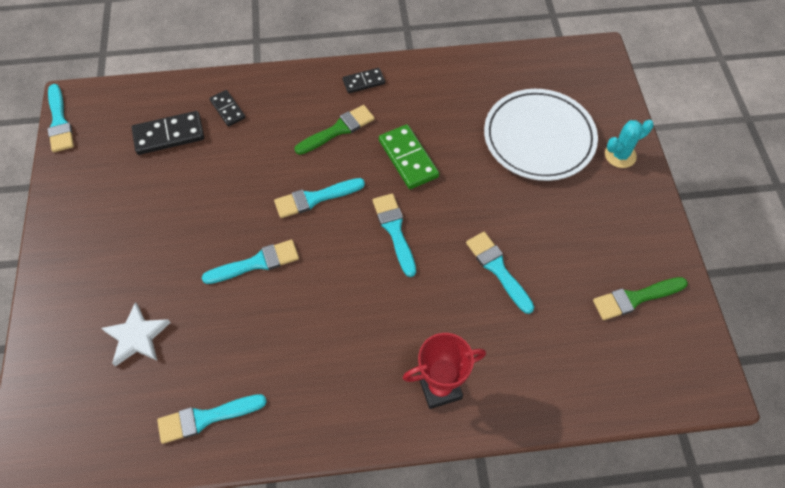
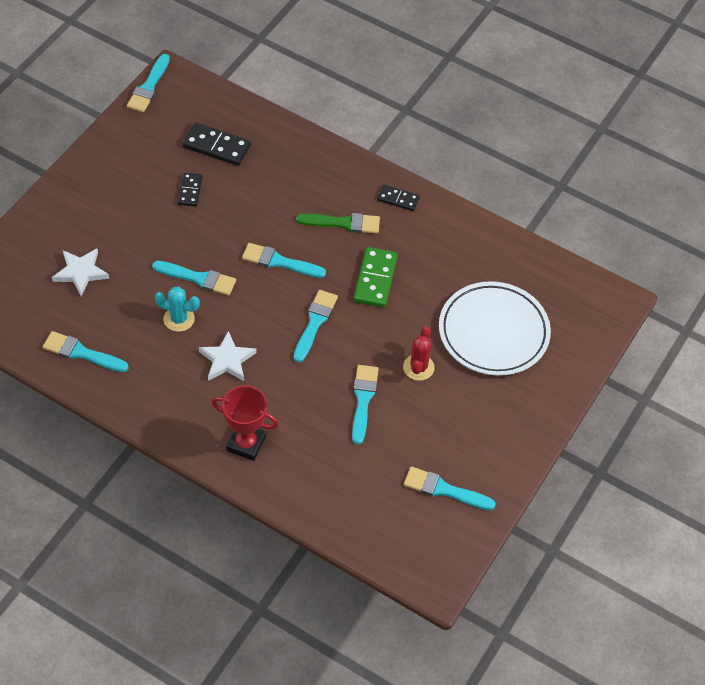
camera: 35 degrees right, 5 degrees down
black domino [209,90,245,127] -> black domino moved to [178,173,203,207]
green brush [593,277,688,320] -> turquoise brush [404,467,496,510]
turquoise cactus [605,120,654,168] -> turquoise cactus moved to [155,287,200,332]
none -> white star [199,331,256,381]
none -> red cactus [403,326,435,381]

